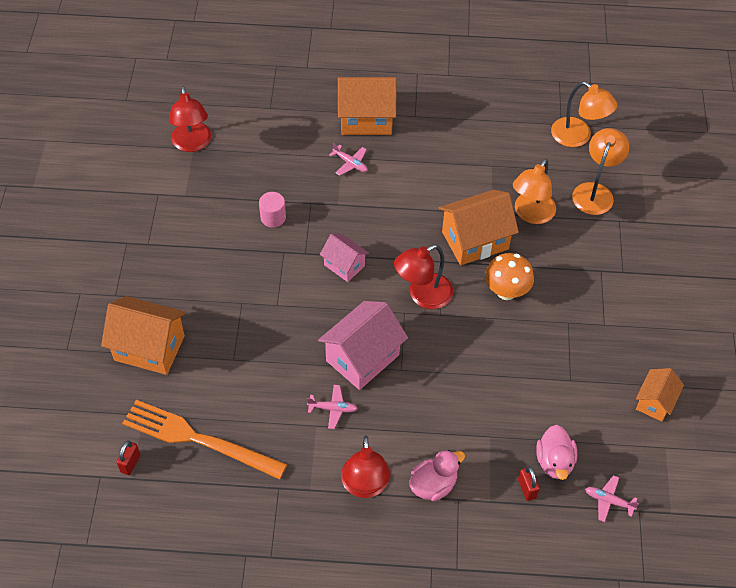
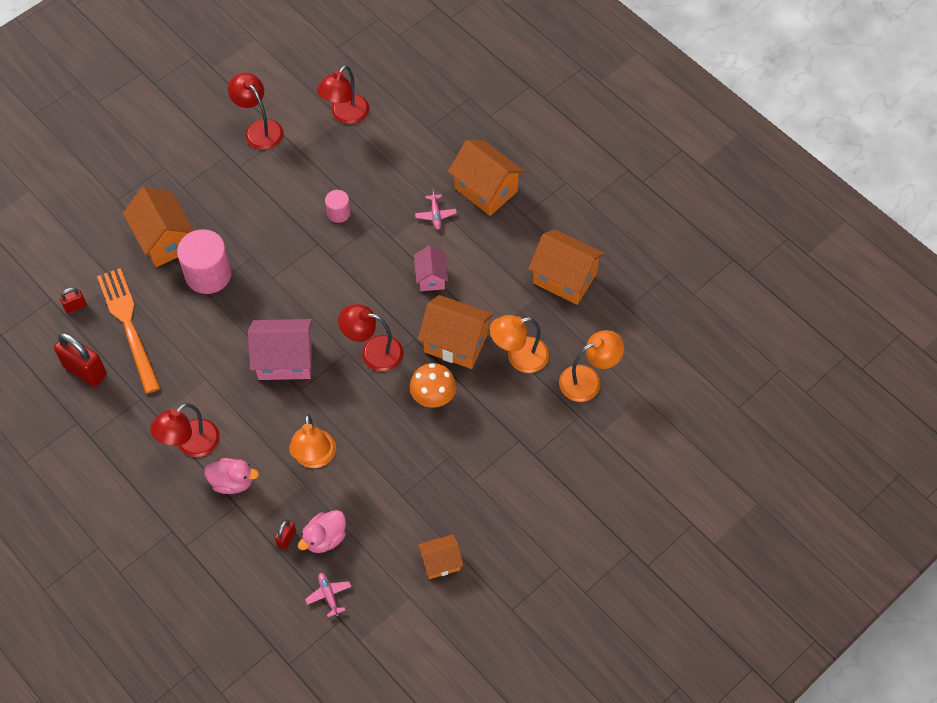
camera: 45 degrees right, 5 degrees up
pink plane [307,385,358,429] -> none
pink house [320,234,369,282] -> pink house moved to [414,246,448,291]
orange lamp [551,81,617,147] -> orange lamp moved to [289,414,336,468]
none -> red padlock [54,332,107,387]
none -> pink cylinder [177,229,232,294]
none -> red lamp [228,73,283,150]
none -> orange house [528,229,605,305]

